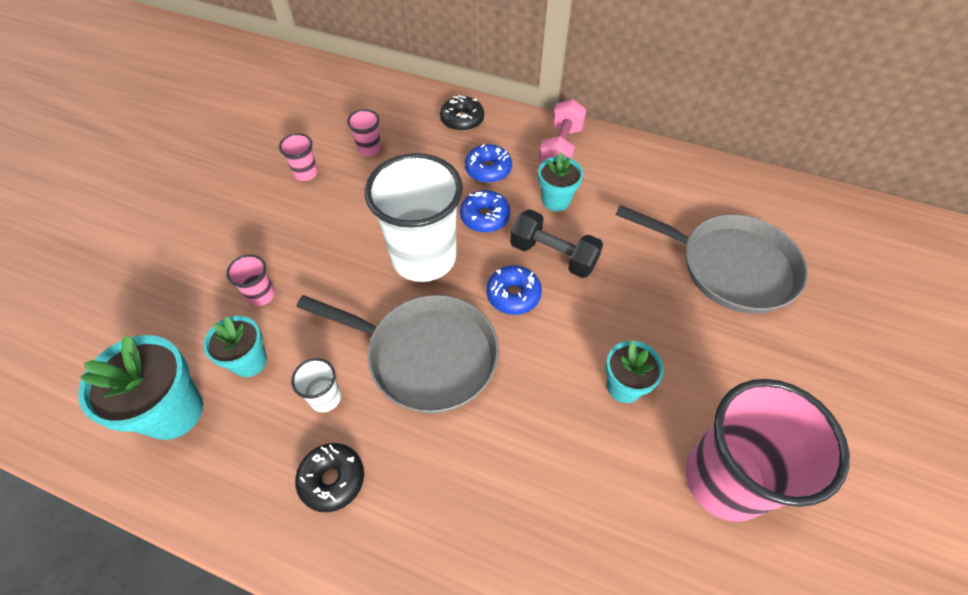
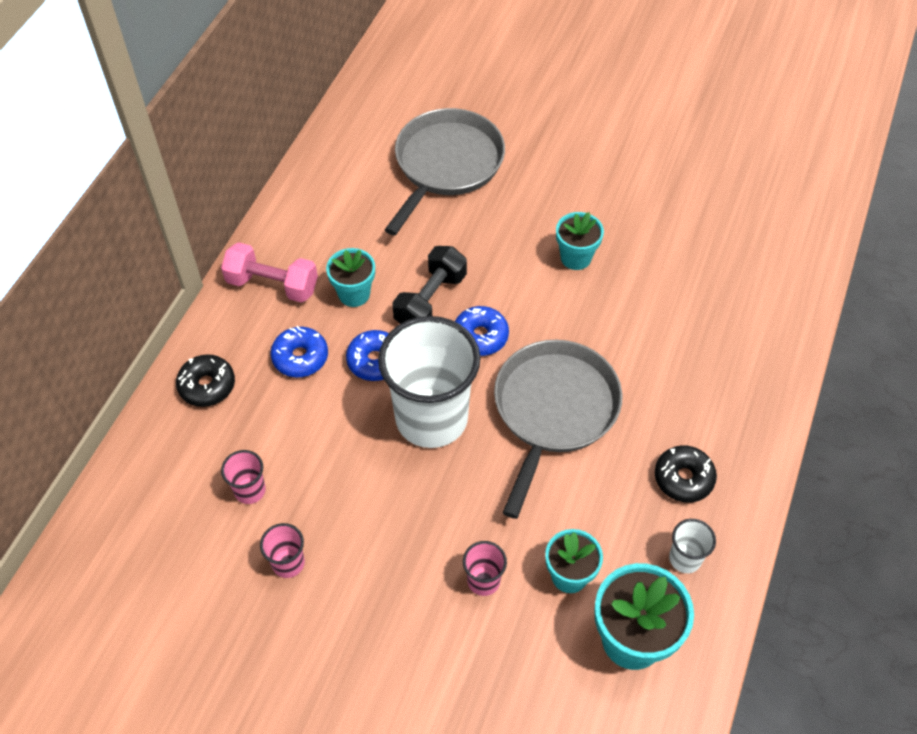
camera: 90 degrees left, 0 degrees up
white cup [291,358,341,412] -> white cup moved to [669,519,716,573]
pink cup [685,379,850,522] -> none

